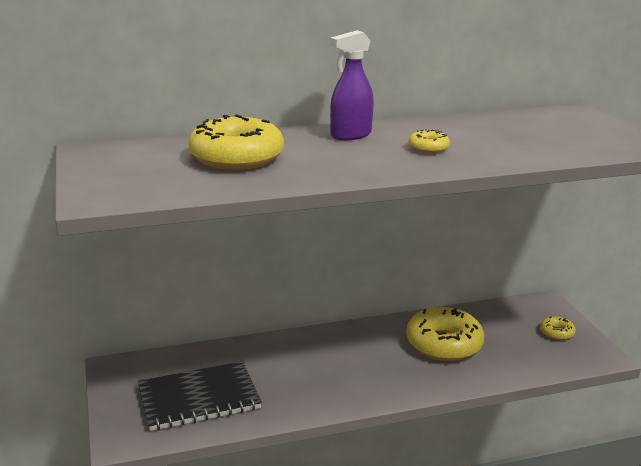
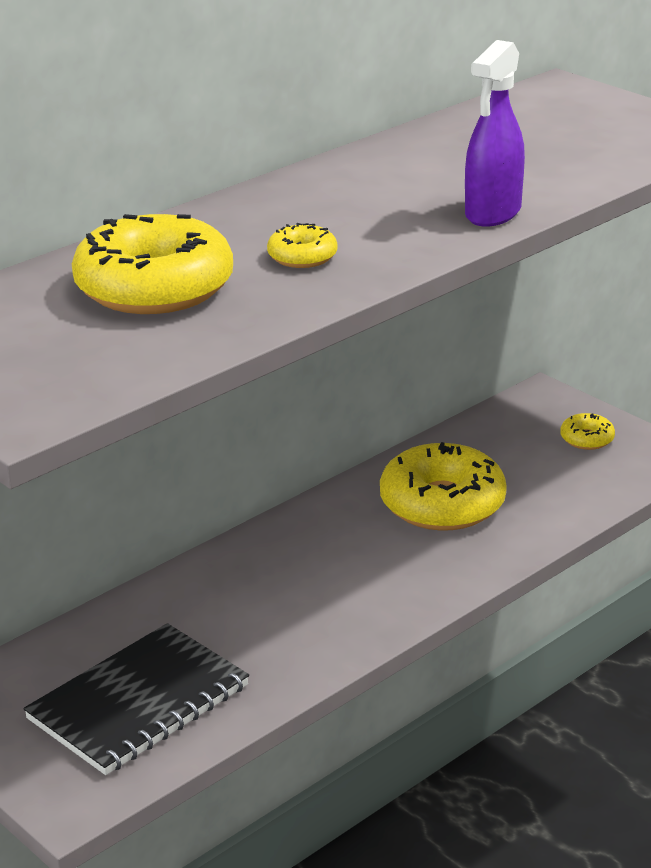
camera: 25 degrees left, 5 degrees up
purple spray bottle [330,30,374,140] -> purple spray bottle moved to [465,40,525,227]
yellow donut [408,129,450,153] -> yellow donut moved to [267,223,338,268]

